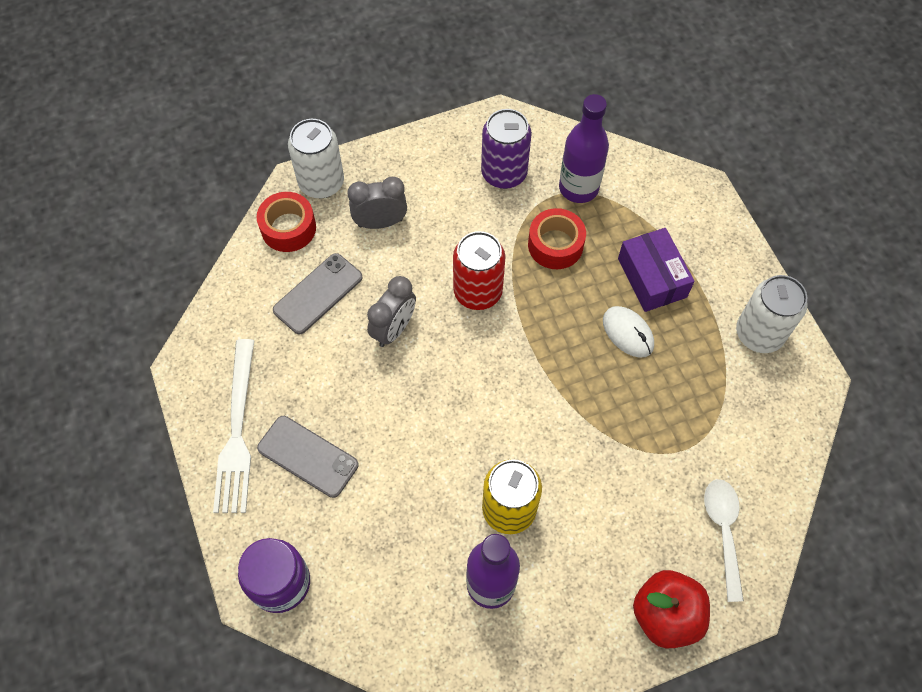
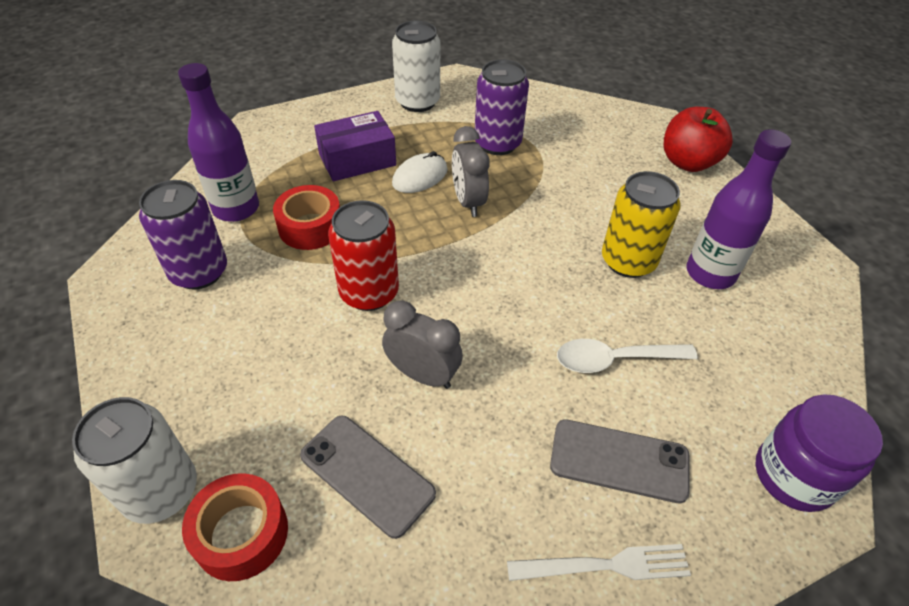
camera: 95 degrees left, 15 degrees down
white fork [213,339,254,513] -> white fork [507,544,691,581], size x0.64
grey phone [257,416,359,498] -> grey phone turned 75 degrees clockwise [550,419,689,503]
grey clock [348,177,407,229] -> grey clock moved to [452,126,490,217]
white spoon [704,479,744,602] -> white spoon moved to [557,339,698,373]
none -> purple can [475,60,529,155]

